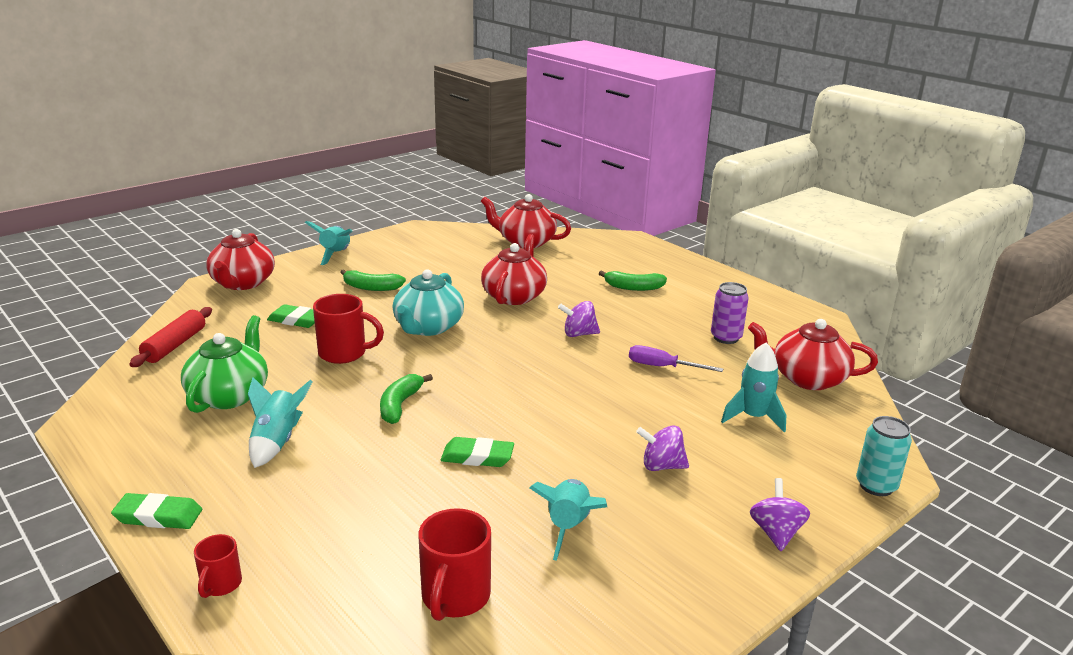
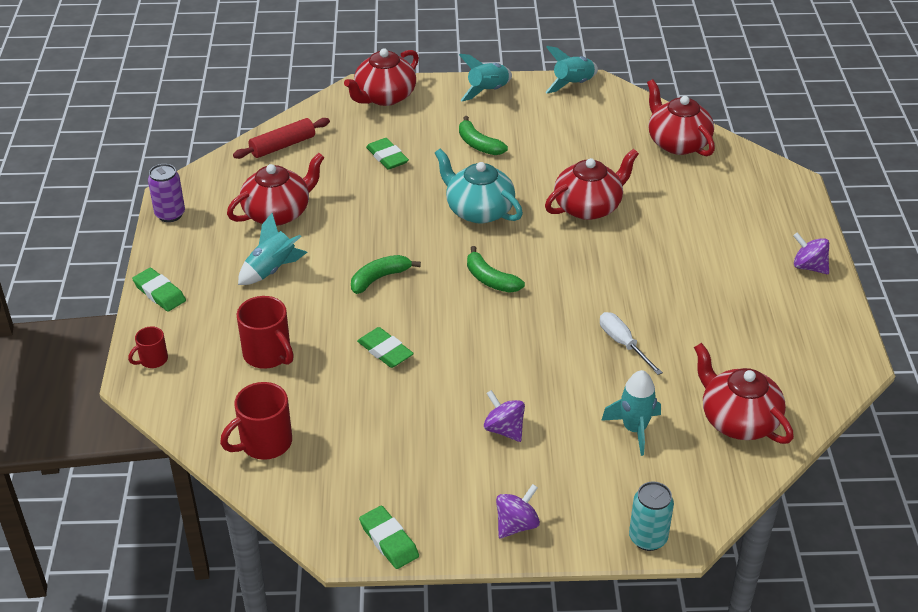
camera: 40 degrees right, 15 degrees up
green teapot [181,315,268,413] -> red teapot [227,153,325,226]
red mug [313,294,384,364] -> red mug moved to [237,296,294,369]
turquoise teapot [393,269,464,336] -> turquoise teapot turned 75 degrees clockwise [435,149,523,223]
turquoise rocket [530,479,607,561] -> turquoise rocket moved to [546,46,598,93]
purple spinning top [558,301,600,337] -> purple spinning top moved to [793,232,829,274]
green banana [598,271,667,291] -> green banana moved to [467,246,525,293]
purple screwdriver [629,345,723,372] -> white screwdriver [600,312,663,375]
purple can [711,282,749,344] -> purple can moved to [148,164,185,222]
none -> green eraser [359,505,419,569]

